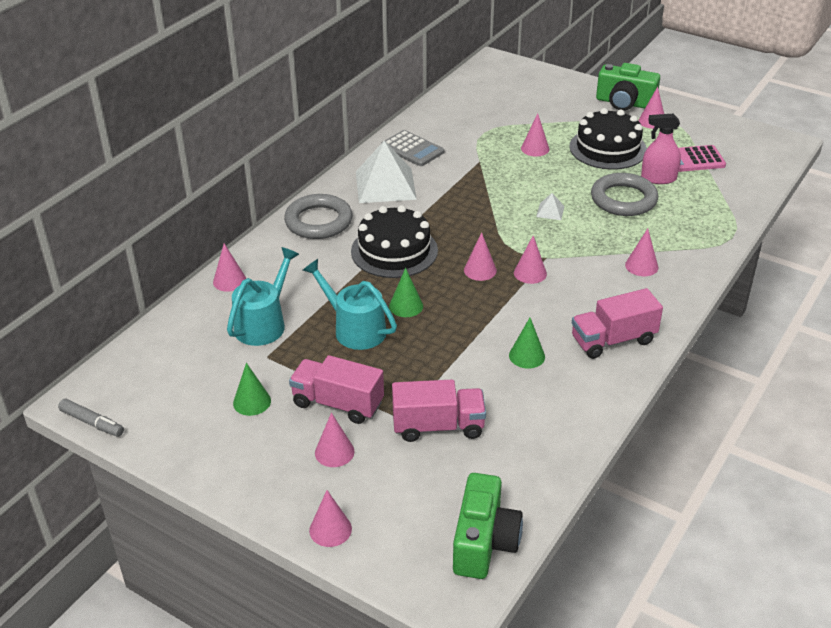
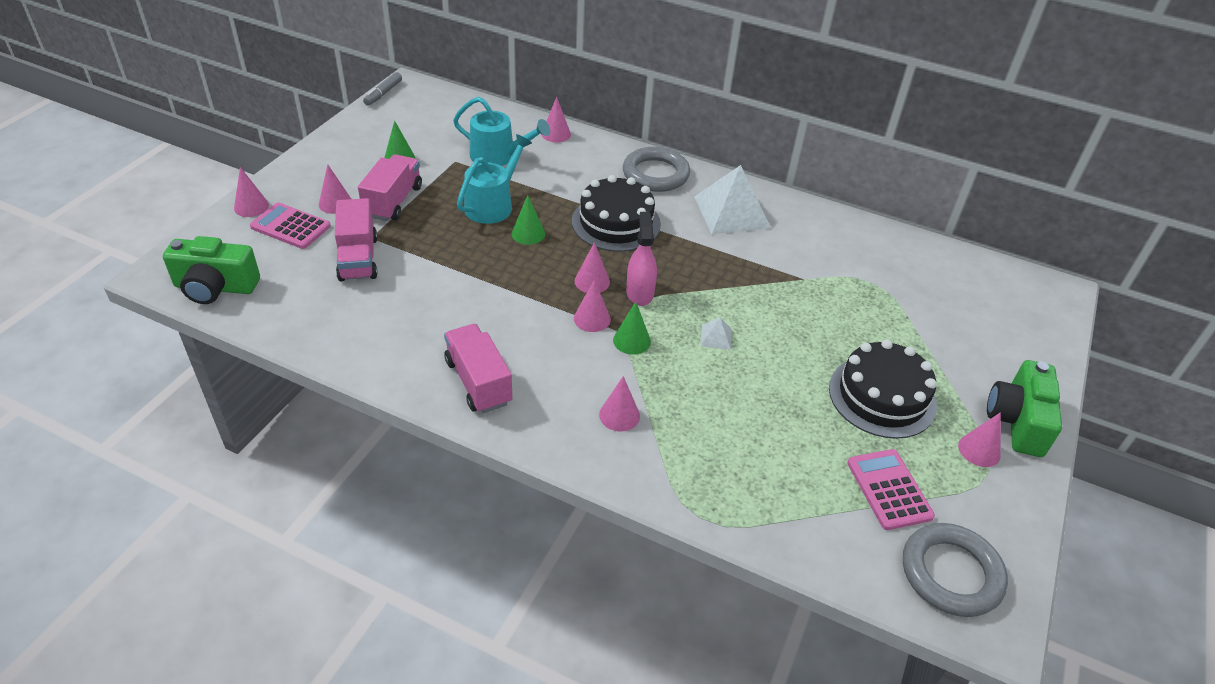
camera: 80 degrees right, 5 degrees up
grey calculator [385,130,444,166] -> none
green cone [509,318,545,368] -> green cone moved to [613,302,651,355]
pink cone [521,113,549,156] -> none
grey ring [591,173,658,216] -> grey ring moved to [903,523,1008,617]
pink spray bottle [641,114,681,184] -> pink spray bottle moved to [626,212,657,306]
none -> pink calculator [250,202,331,249]

